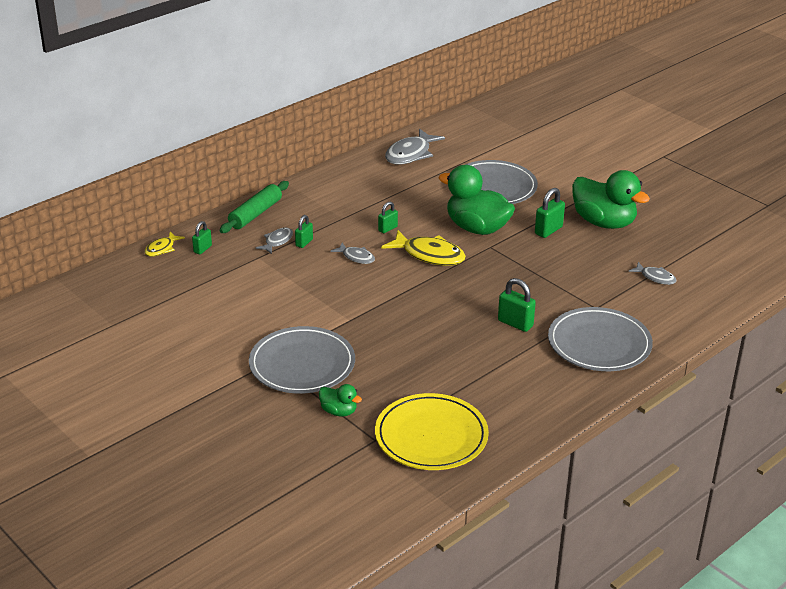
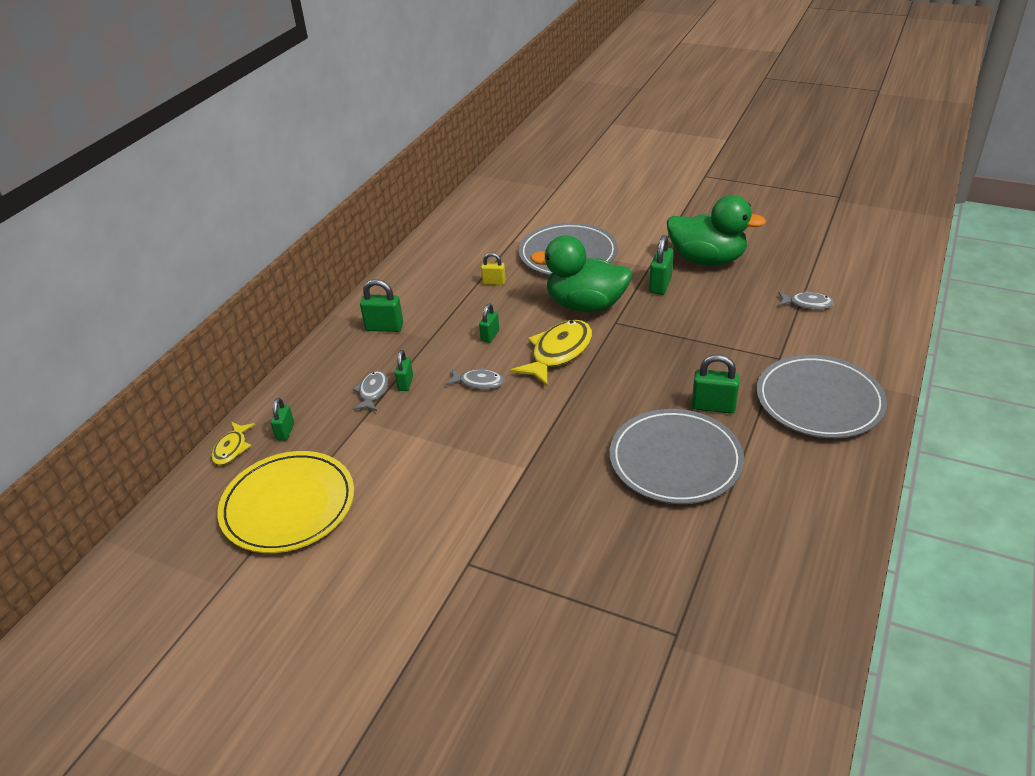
camera: 20 degrees left, 5 degrees up
green rolling pin [220,181,289,233] -> none
grey plate [249,326,355,394] -> grey plate moved to [610,409,744,504]
green duck [319,384,362,417] -> none
yellow plate [375,393,489,470] -> yellow plate moved to [218,451,354,553]
yellow fish [381,230,466,266] -> yellow fish turned 60 degrees counterclockwise [510,320,592,386]
grey fish [385,128,445,165] -> none
none -> green padlock [360,279,403,332]
none -> yellow padlock [481,253,506,285]

